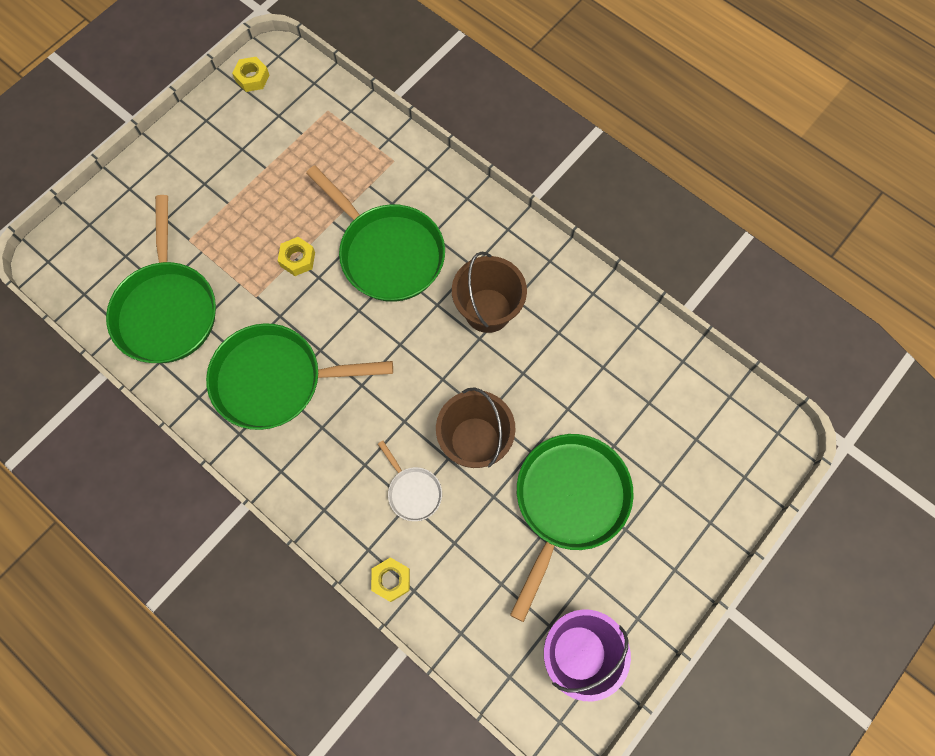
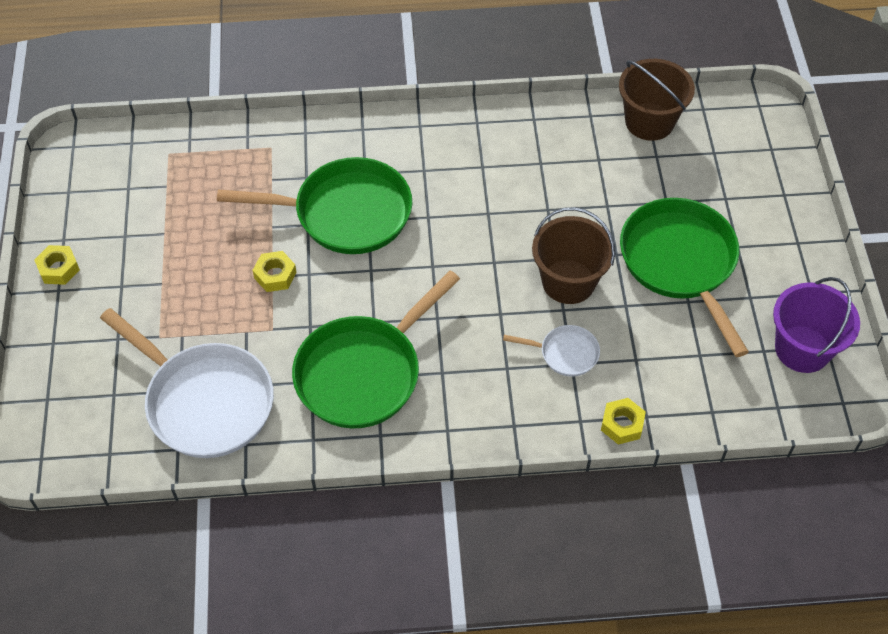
camera: 45 degrees left, 15 degrees down
green pan [106,195,216,363] -> white pan [100,308,274,458]
yellow nut [232,57,270,92] -> yellow nut moved to [34,245,80,285]
brown bucket [452,252,527,333] -> brown bucket moved to [619,59,695,141]

